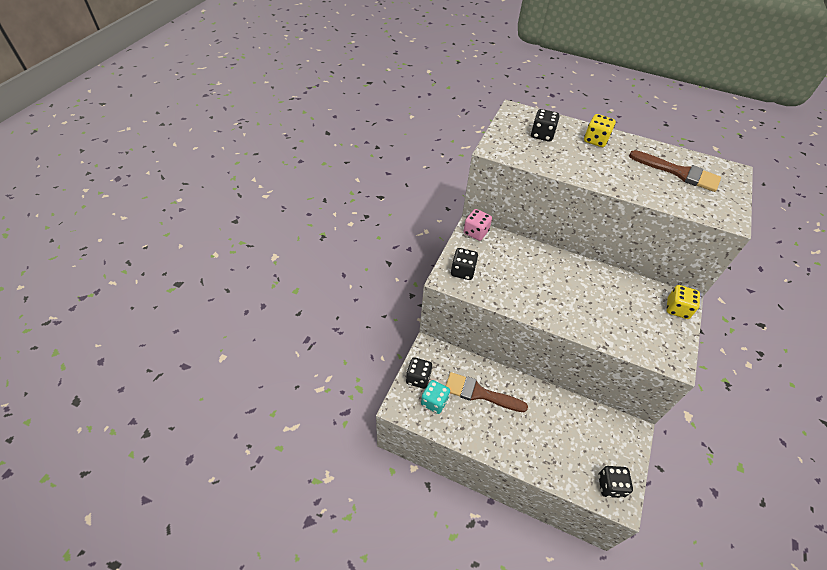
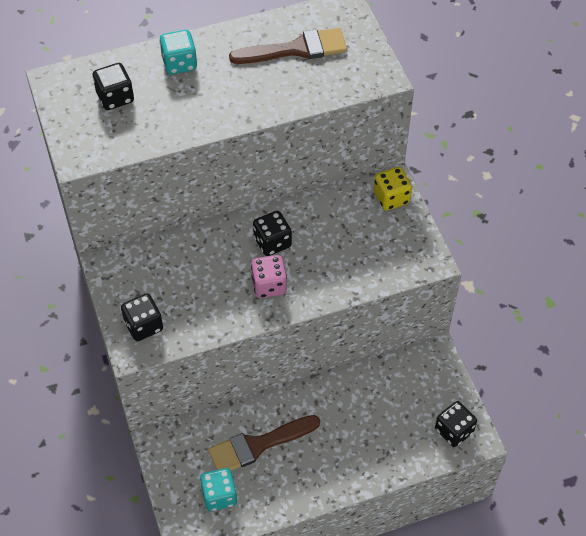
camera: 40 degrees left, 5 degrees up
black dice [406,357,432,389] -> black dice moved to [253,211,292,256]
pink dice [464,209,492,241] -> pink dice moved to [251,255,287,298]
yellow dice [584,114,616,147] -> turquoise dice [159,30,197,75]

